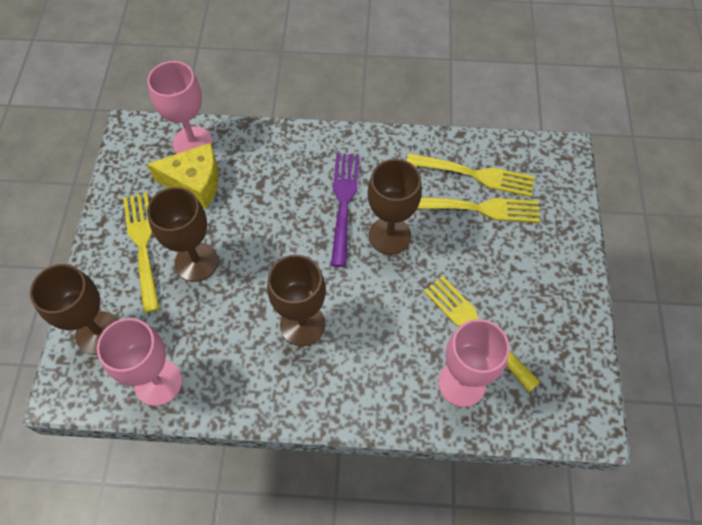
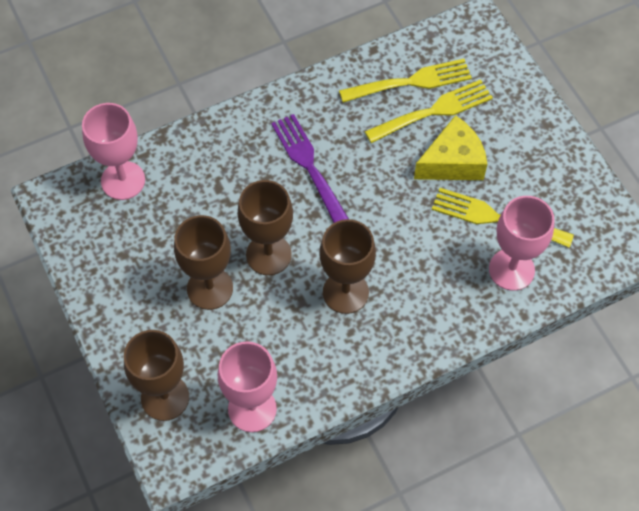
camera: 30 degrees left, 0 degrees up
yellow fork [123,193,160,313] -> none
yellow cheese [147,143,219,209] -> yellow cheese moved to [414,115,487,180]
brown goblet [367,159,422,255] -> brown goblet moved to [238,180,293,275]

